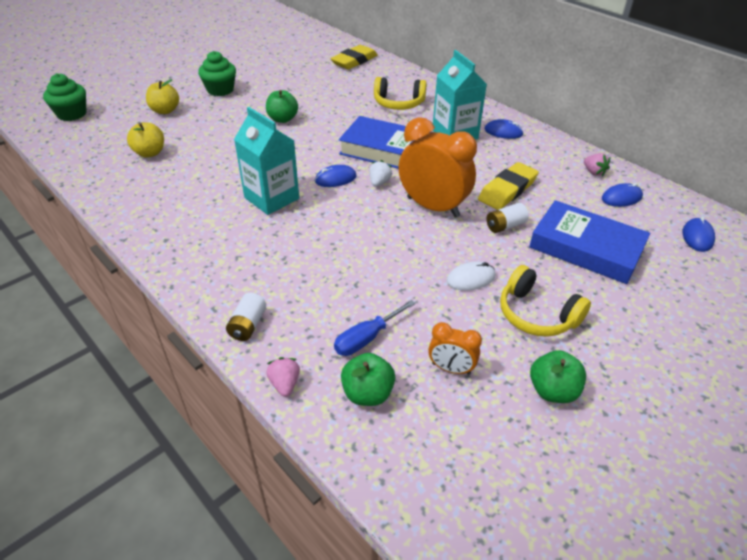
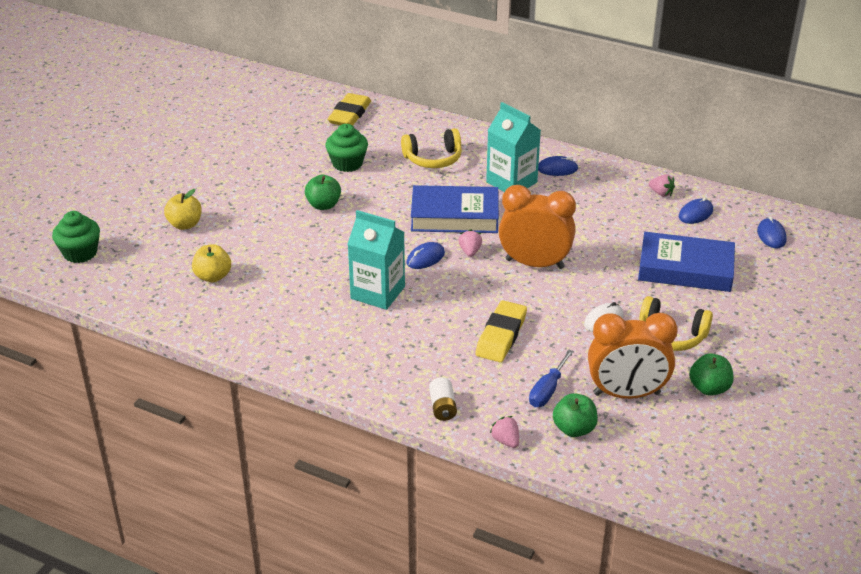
camera: 20 degrees left, 5 degrees down
green cupcake [198,51,236,96] -> green cupcake moved to [325,124,368,172]
white strawberry [370,160,392,187] -> pink strawberry [459,229,482,257]
orange clock [428,322,482,375] -> orange clock [588,313,678,399], size x2.01
yellow eraser [478,162,539,210] -> yellow eraser moved to [475,300,527,362]
white battery [487,203,529,233] -> none

